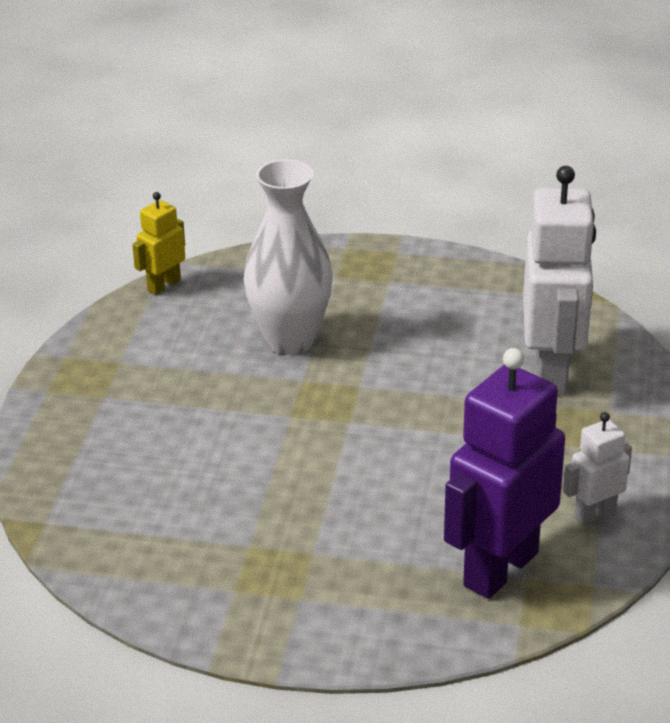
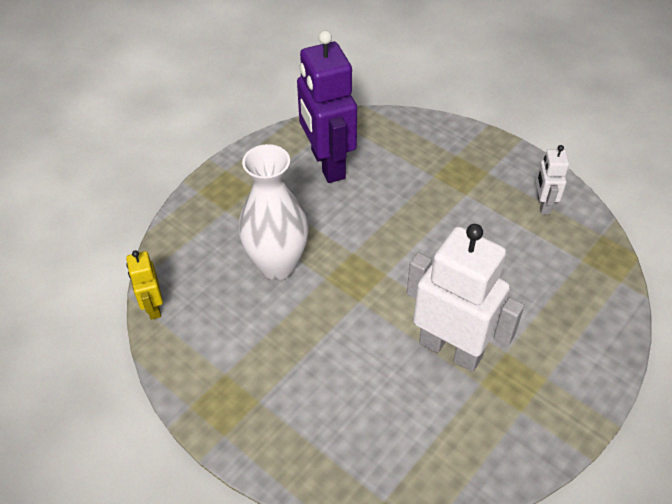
camera: 60 degrees left, 15 degrees up
purple robot [444,348,565,599] -> purple robot moved to [297,30,357,183]
white robot [523,166,596,395] -> white robot moved to [407,224,524,372]

